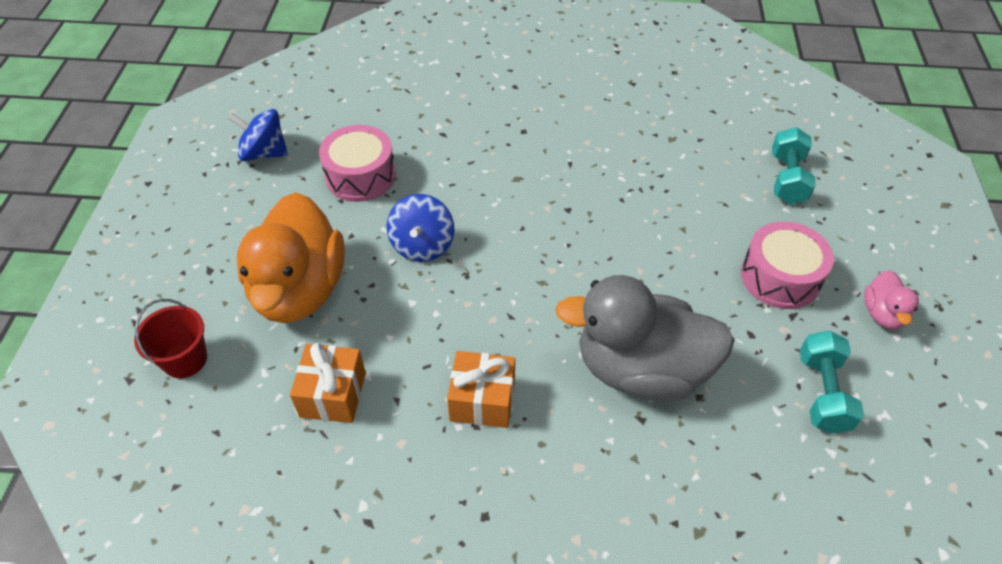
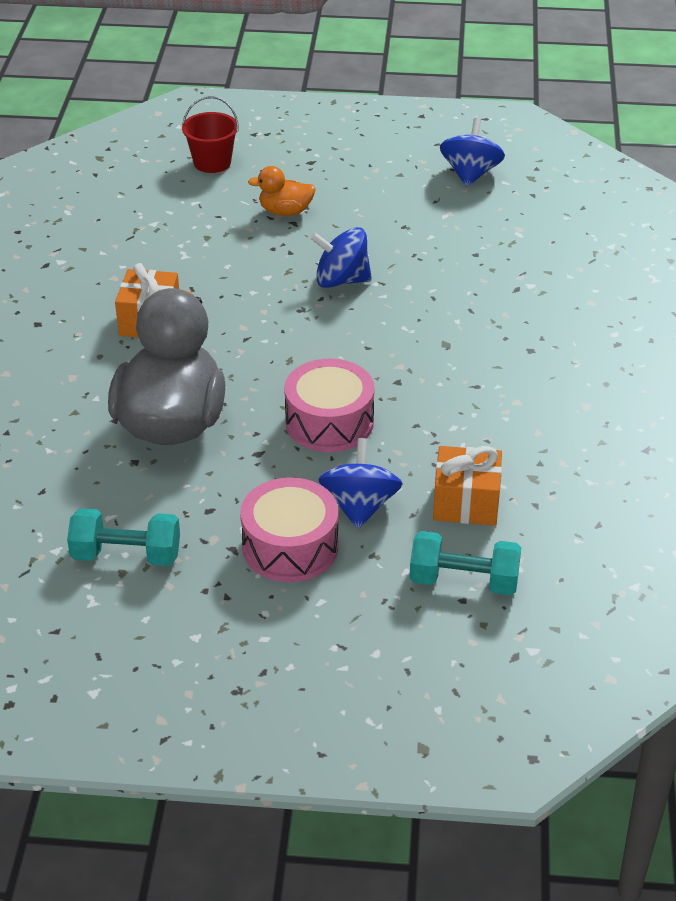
camera: 90 degrees right, 10 degrees down
orange duck [237,192,345,323] -> orange duck [248,166,316,216], size x0.45
orange gift [290,343,366,423] -> orange gift moved to [433,446,502,526]
pink drum [319,125,396,202] -> pink drum moved to [284,359,375,452]
pink duck [864,270,919,330] -> none
none -> blue spinning top [318,438,403,529]

